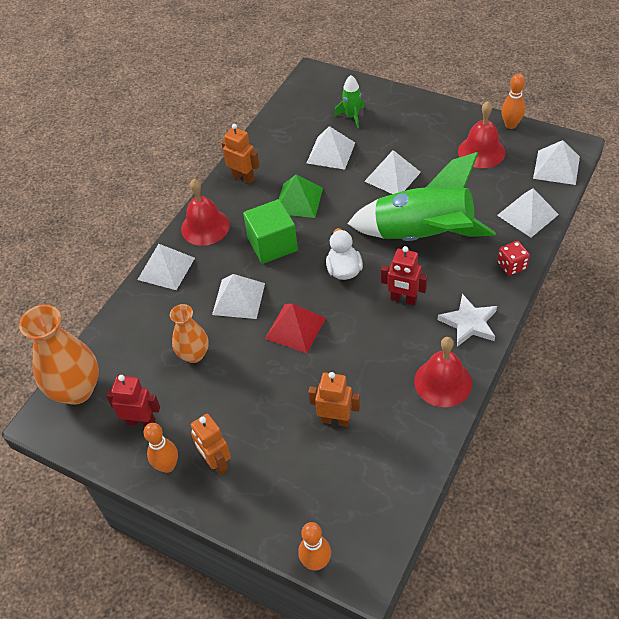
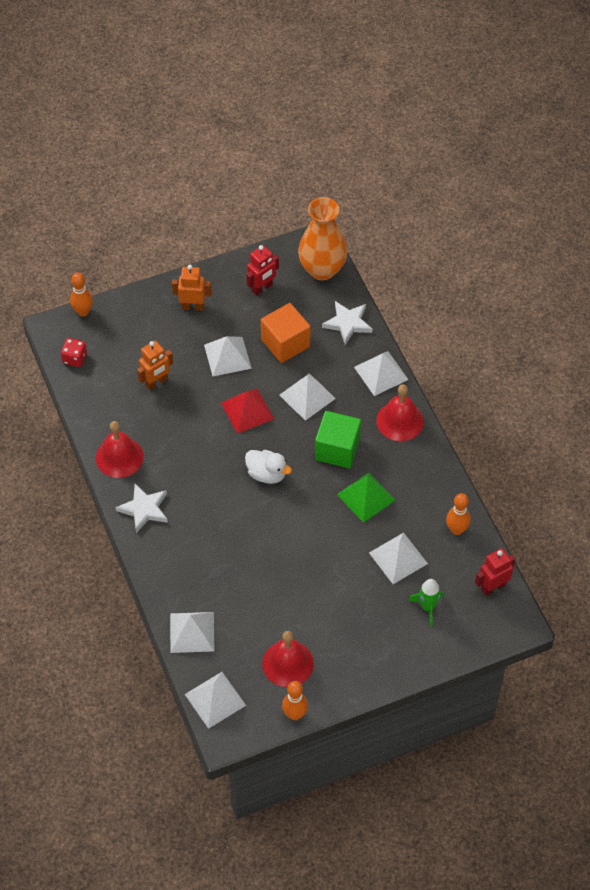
camera: 125 degrees right, 5 degrees up
orange bowling pin [143,423,178,473] -> orange bowling pin moved to [446,493,471,535]
orange vase [170,304,209,363] -> orange cube [261,303,310,363]
orange robot [222,124,259,184] -> none
green rocket [347,152,496,241] -> none
white pyramid [364,150,421,194] -> white pyramid moved to [204,336,252,376]
red robot [381,246,428,305] -> red robot moved to [475,548,515,596]
red dice [497,241,530,276] -> red dice moved to [61,338,87,367]
none -> white star [322,301,372,345]

